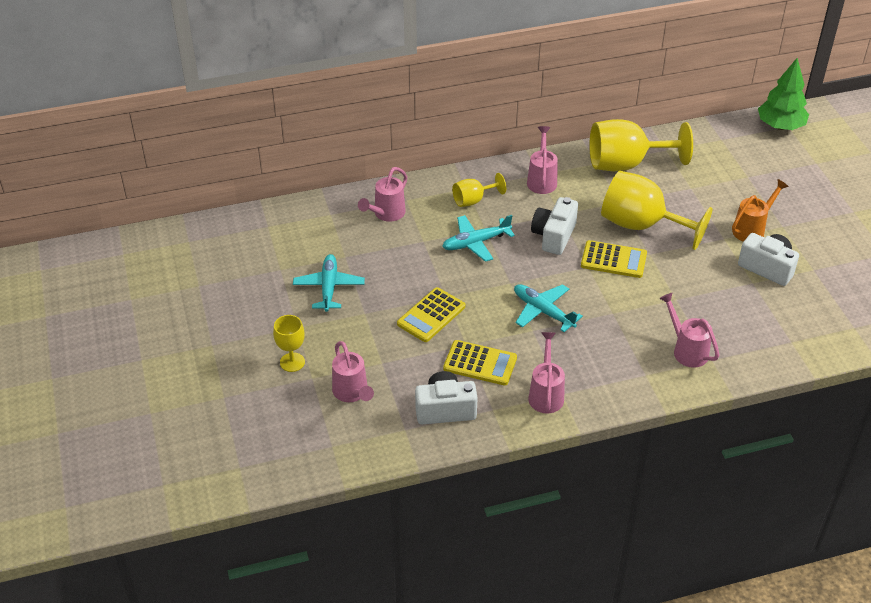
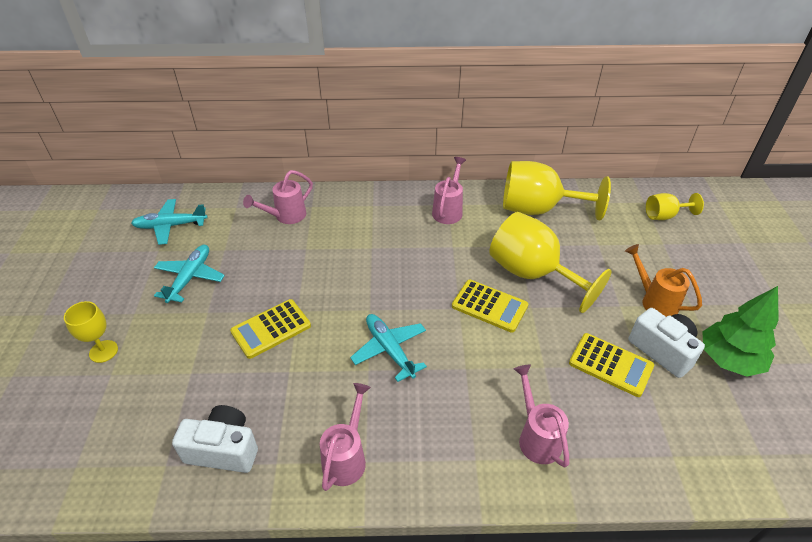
camera: 15 degrees right, 0 degrees up
pink watering can [332,341,374,402] -> none
turquoise plane [442,215,515,262] -> turquoise plane moved to [131,199,208,245]
yellow calculator [443,340,517,385] -> yellow calculator moved to [569,333,654,397]
yellow goblet [452,173,506,207] -> yellow goblet moved to [646,193,704,220]
white camera [531,197,578,255] -> none
orange watering can [732,179,789,242] -> orange watering can turned 105 degrees counterclockwise [625,244,702,317]
green tree [758,58,809,130] -> green tree moved to [702,286,779,377]

